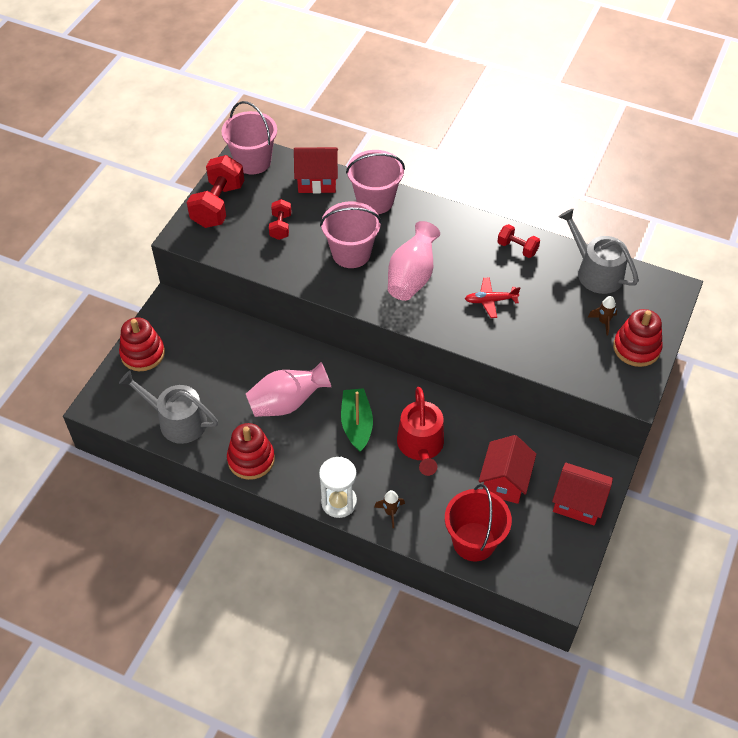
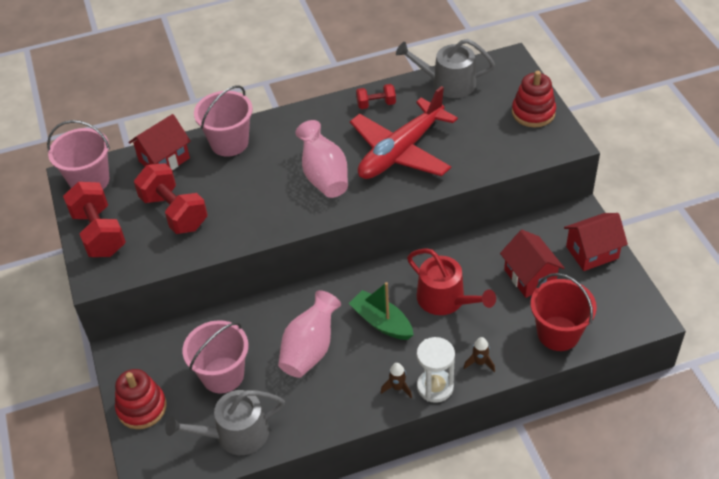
camera: 40 degrees left, 5 degrees down
red stacking toy [227,423,275,480] -> none
red dumbbell [269,199,291,240] -> red dumbbell [134,163,208,234], size x1.86
pink bucket [320,201,382,268] -> pink bucket moved to [183,320,249,394]
red plane [465,277,520,318] -> red plane [350,86,458,179], size x2.38
brown rocket [588,296,617,336] -> brown rocket moved to [381,363,412,398]

